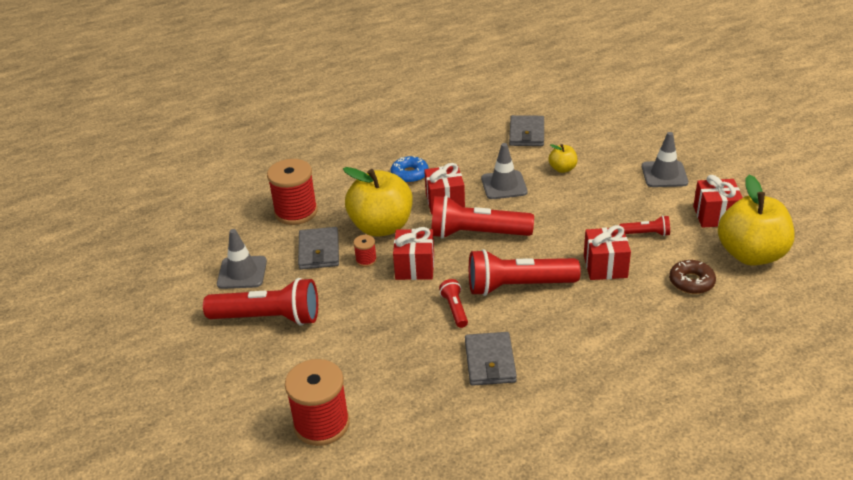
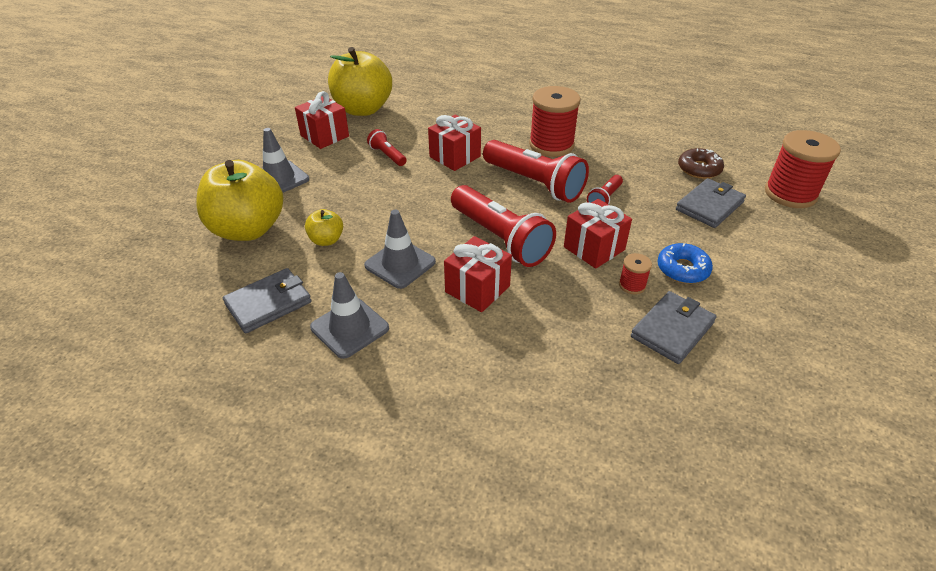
camera: 135 degrees left, 5 degrees up
red flashlight [203,278,318,326] -> none
grey traffic cone [217,229,267,289] -> grey traffic cone moved to [310,272,389,359]
red spool [267,159,318,225] -> red spool moved to [529,86,581,157]
yellow apple [343,167,413,237] -> yellow apple moved to [196,160,283,241]
blue donut [391,156,429,183] -> blue donut moved to [657,243,713,284]
grey wallet [465,332,517,386] -> grey wallet moved to [676,178,746,228]
brown donut [669,260,716,294] -> brown donut moved to [678,148,724,179]

